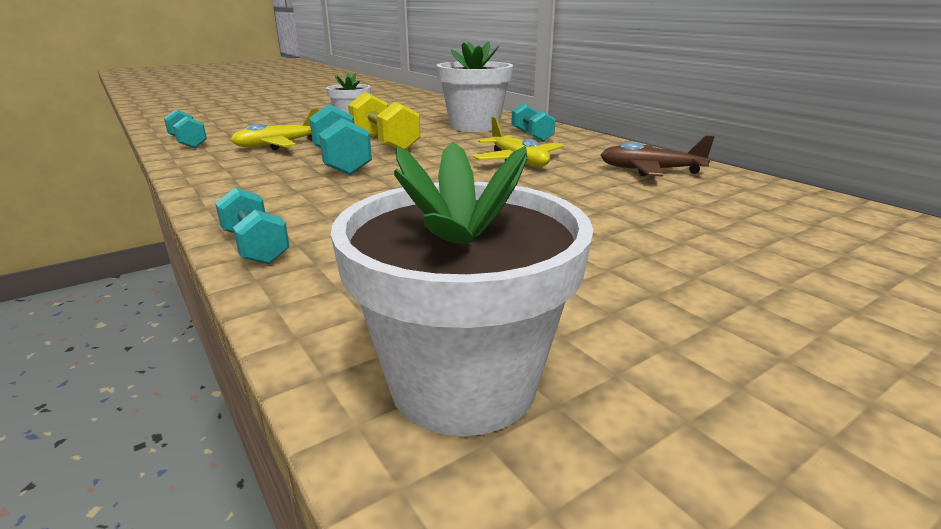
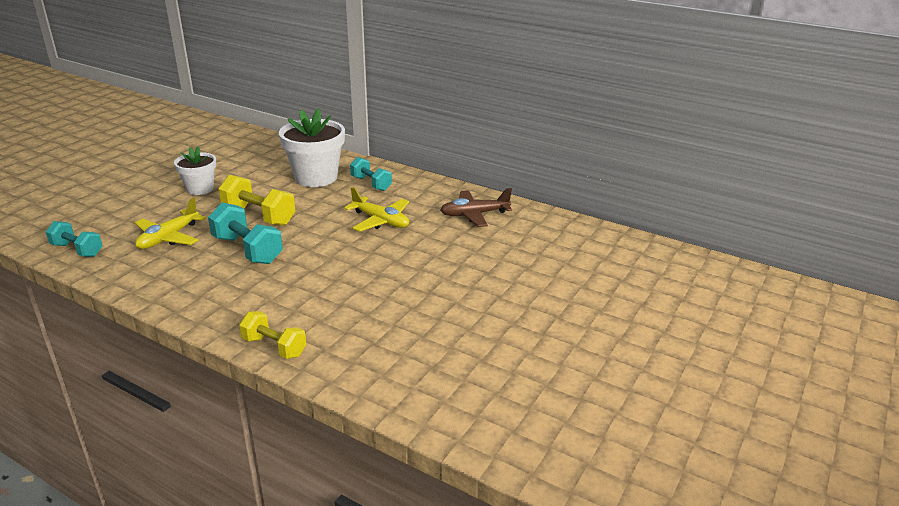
camera: 25 degrees left, 5 degrees up
turquoise dumbbell [215,187,290,264] -> yellow dumbbell [239,311,307,359]
white flower pot [331,142,594,436] -> none

